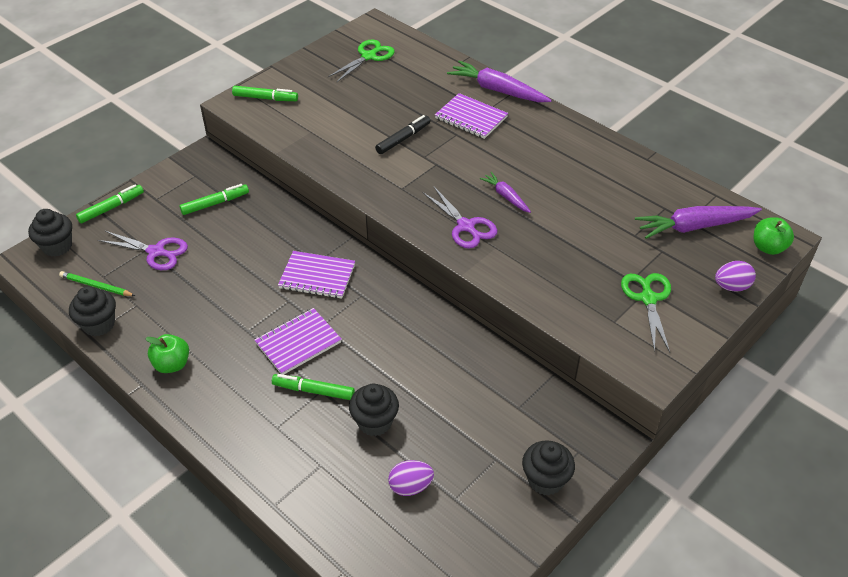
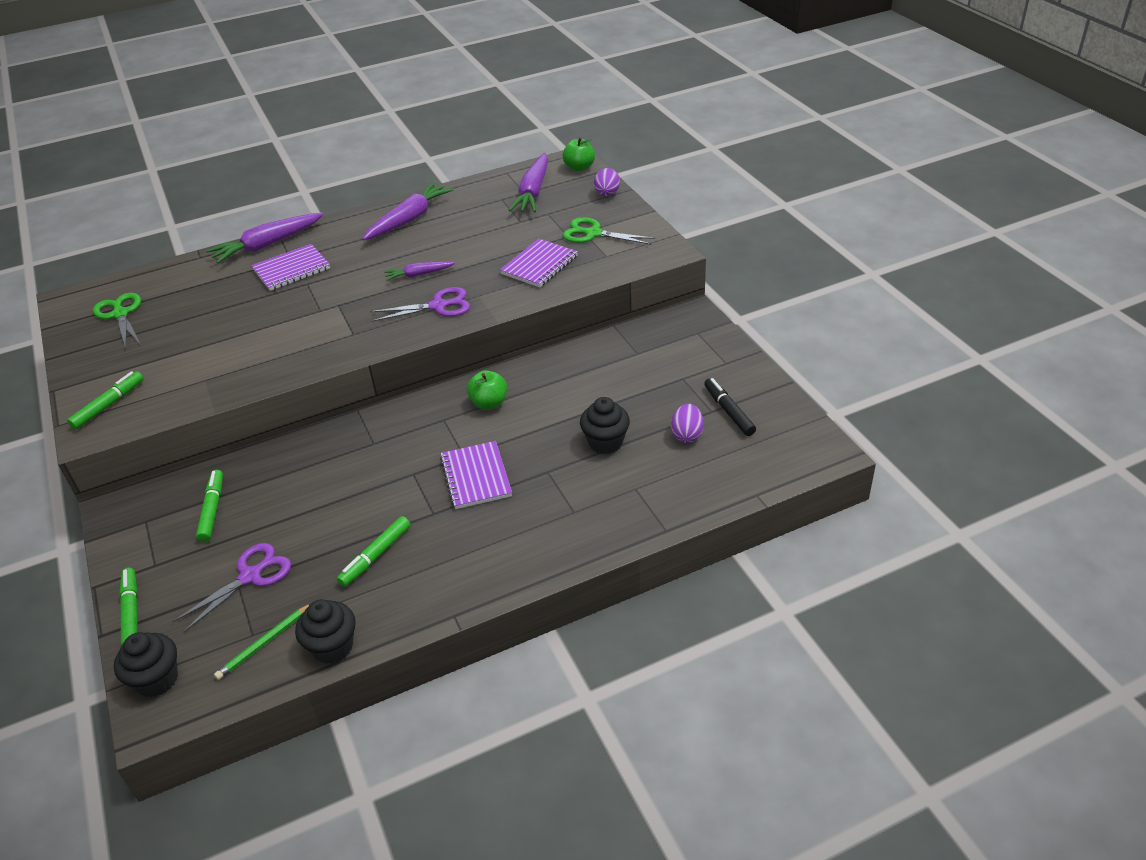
camera: 65 degrees left, 5 degrees down
green apple [145,334,189,373] -> green apple moved to [467,370,507,410]
green marker [272,374,355,400] -> green marker moved to [337,516,411,587]
purple notebook [278,251,355,299] -> purple notebook moved to [500,239,578,287]
black marker [375,115,430,154] -> black marker moved to [704,378,756,436]
black cupcake [522,440,575,495] -> none
none -> purple carrot [362,182,454,240]

